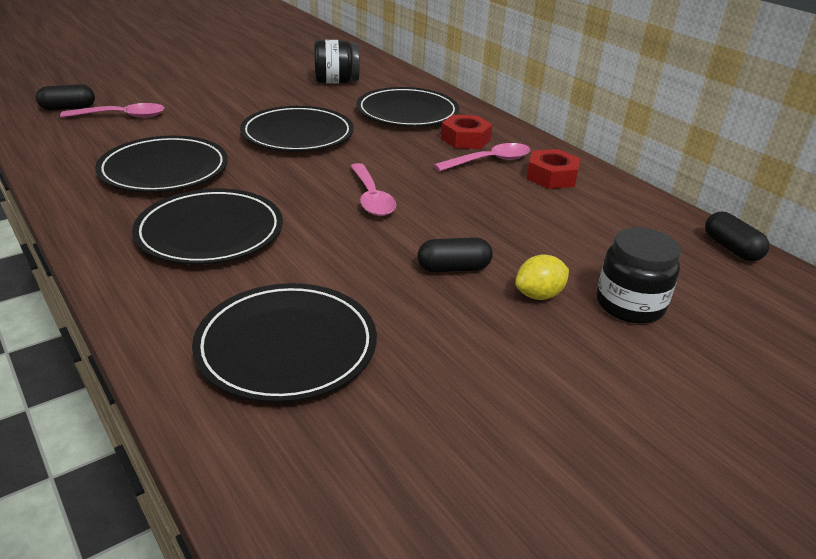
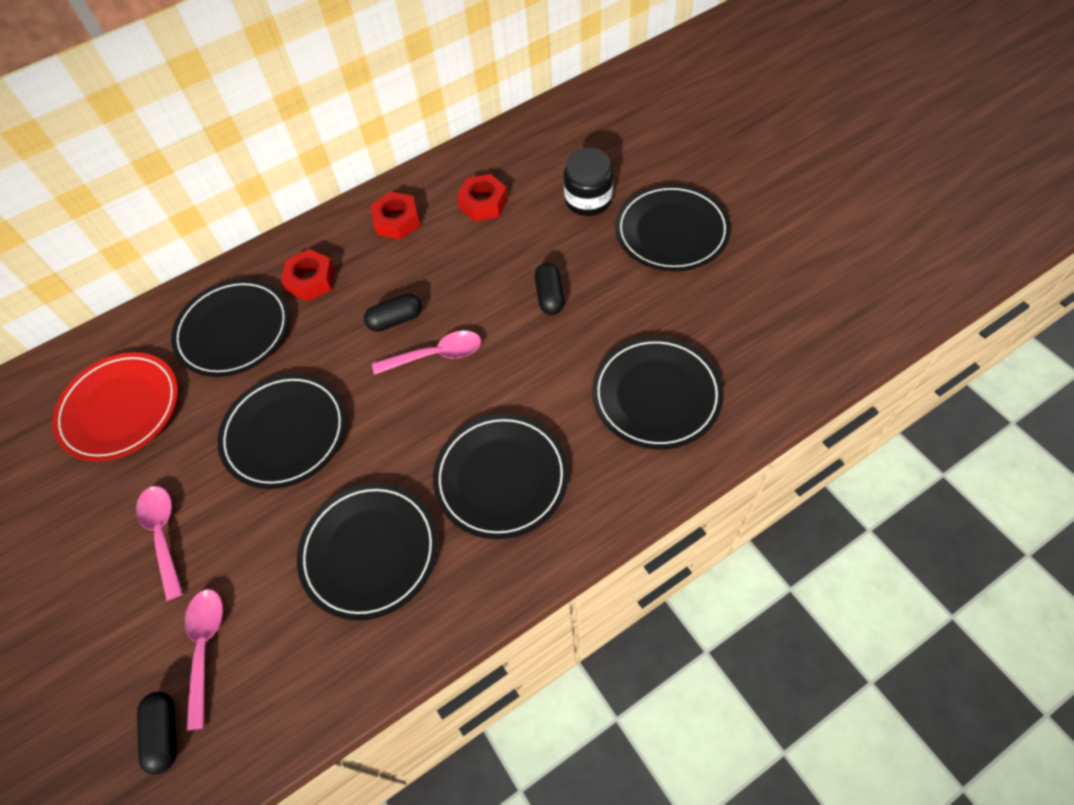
camera: 80 degrees left, 25 degrees up
black jar [314,40,360,84] -> red plate [52,352,178,462]
pink spoon [434,143,530,172] -> pink spoon moved to [136,486,183,601]
yellow lemon [515,255,569,300] -> none
black capsule [705,212,769,262] -> black capsule moved to [364,294,422,332]
none -> red nut [457,174,508,221]
none -> black plate [615,184,731,271]

